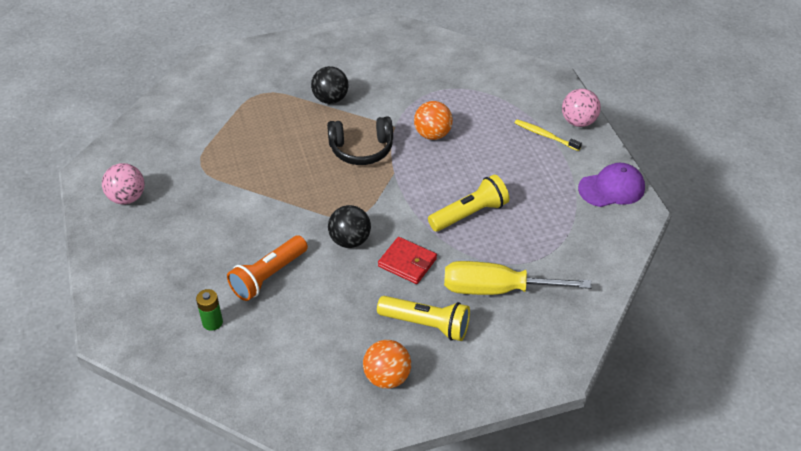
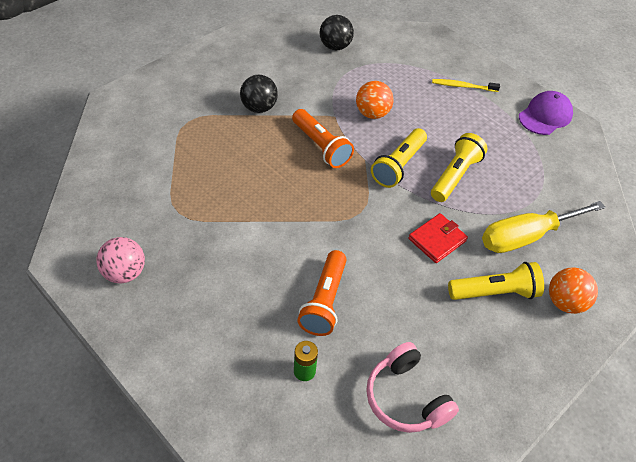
camera: 30 degrees left, 5 degrees up
black headphones [327,116,393,165] -> orange flashlight [292,109,354,168]
black ball [328,205,371,248] -> black ball moved to [319,15,354,50]
orange ball [363,340,411,389] -> orange ball moved to [549,267,598,314]
red wallet [378,237,437,284] -> red wallet turned 45 degrees counterclockwise [409,213,468,263]
pink ball [562,89,601,127] -> none
none -> pink headphones [366,342,459,433]
none -> yellow flashlight [371,128,427,188]

